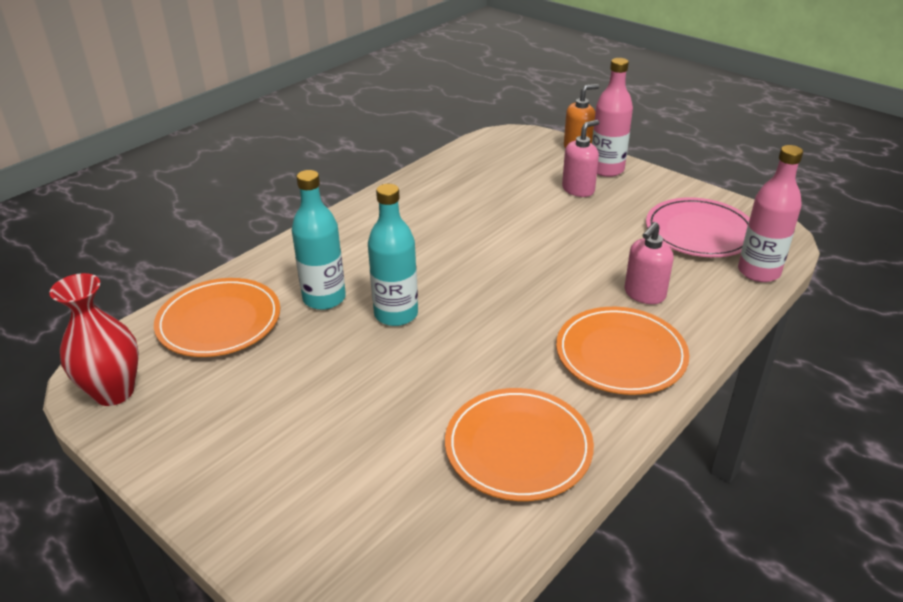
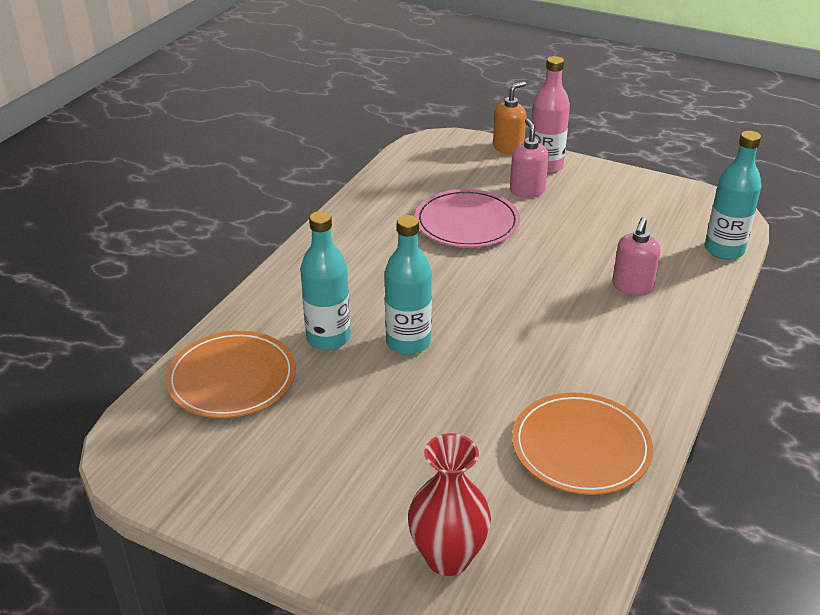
camera: 15 degrees left, 0 degrees up
red vase [49,273,139,406] -> red vase moved to [408,433,491,576]
orange plate [556,307,689,395] -> none
pink soap dispenser [562,120,599,197] -> pink soap dispenser turned 45 degrees counterclockwise [510,119,549,198]
pink plate [646,197,750,257] -> pink plate moved to [415,189,520,248]
pink bottle [738,145,803,282] -> turquoise bottle [705,131,761,260]

